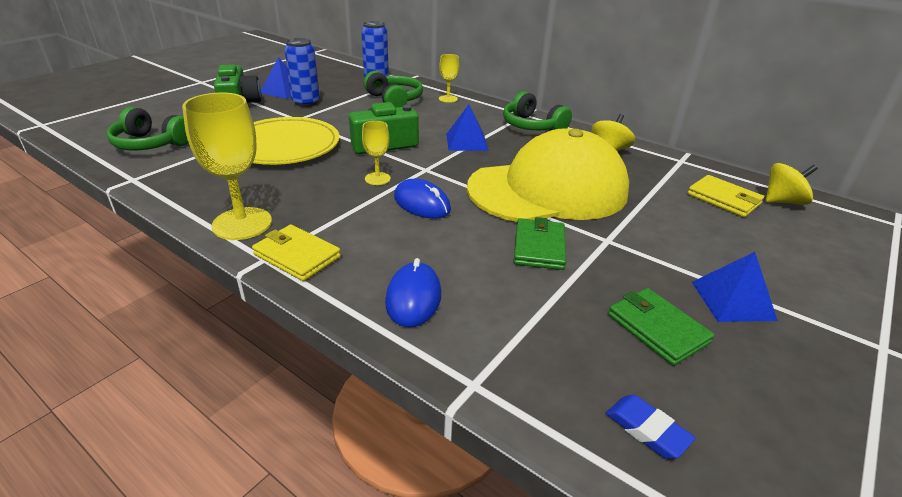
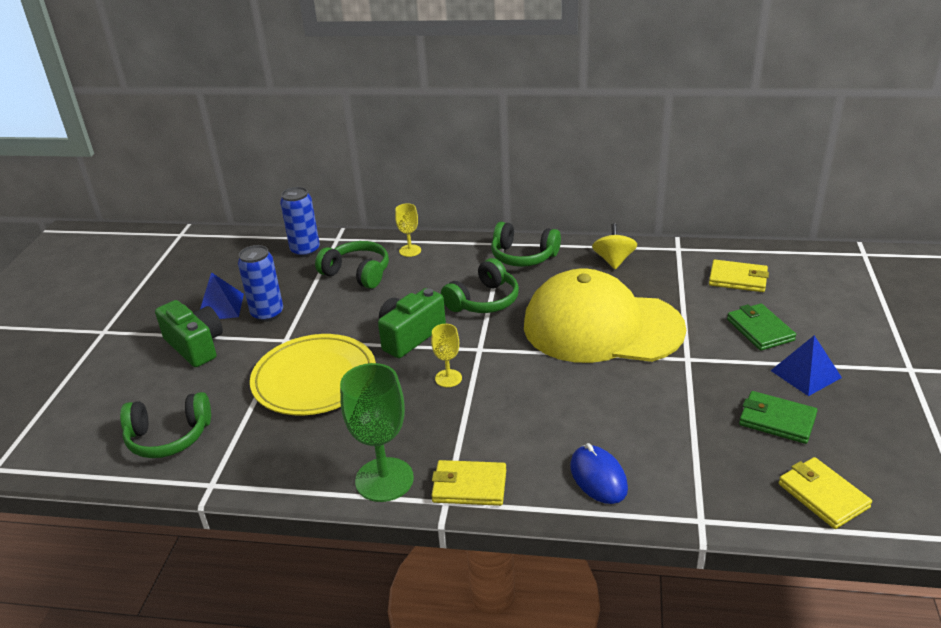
camera: 25 degrees left, 0 degrees up
yellow goblet [182,93,272,240] -> green goblet [340,363,414,502]
blue mouse [394,179,451,219] -> none
blue pyramid [446,104,488,151] -> green headphones [441,258,519,313]
yellow cap [467,128,629,222] -> yellow cap turned 120 degrees counterclockwise [524,269,686,363]
green wallet [514,217,566,270] -> green wallet moved to [727,303,796,351]
blue eraser [606,395,695,459] -> yellow wallet [778,457,872,529]
yellow spinning top [766,163,818,205] -> none

